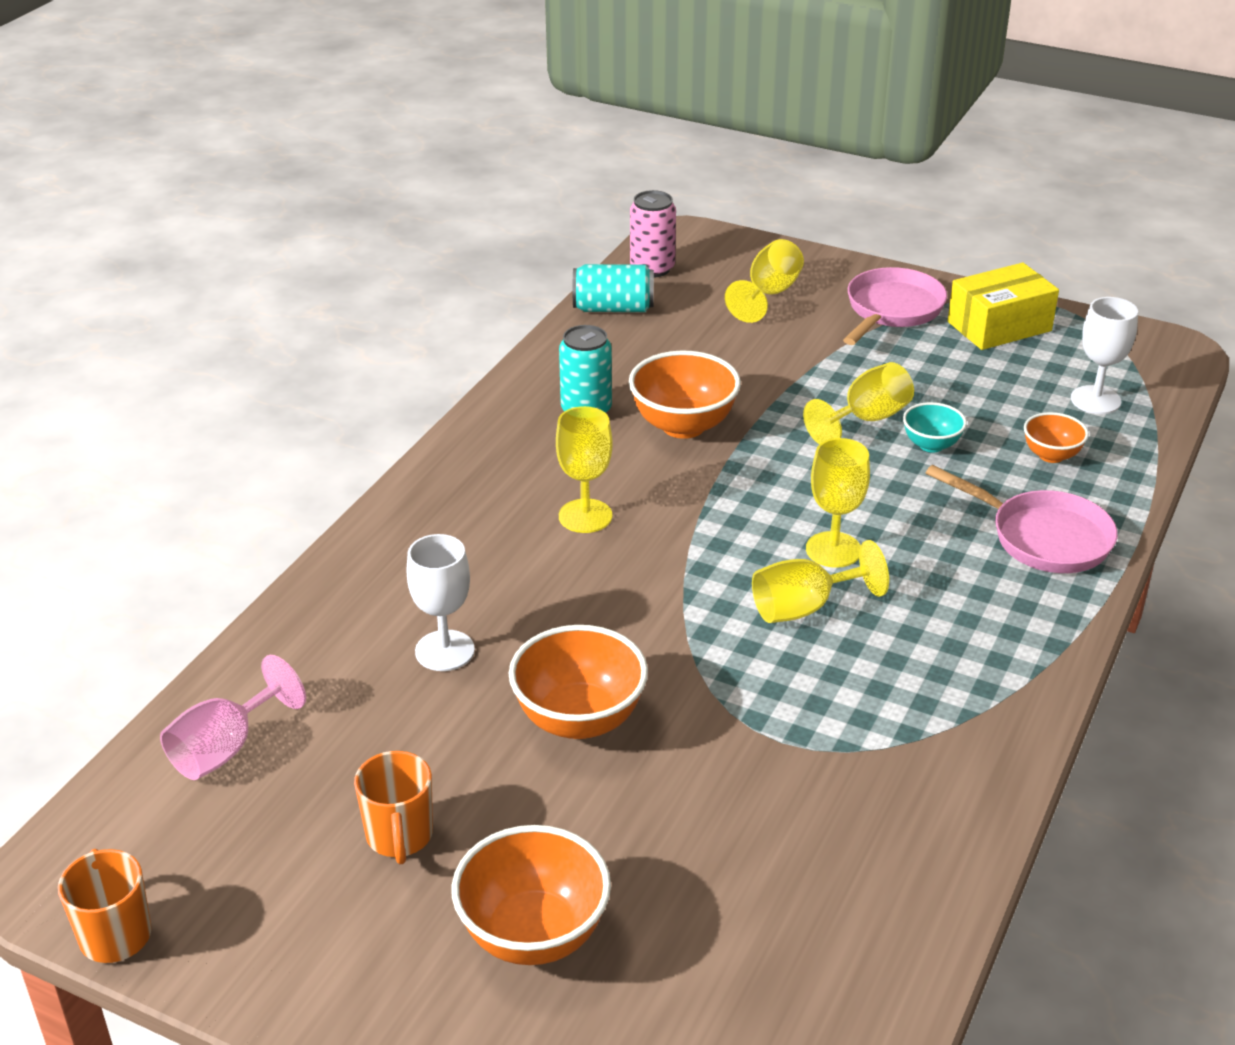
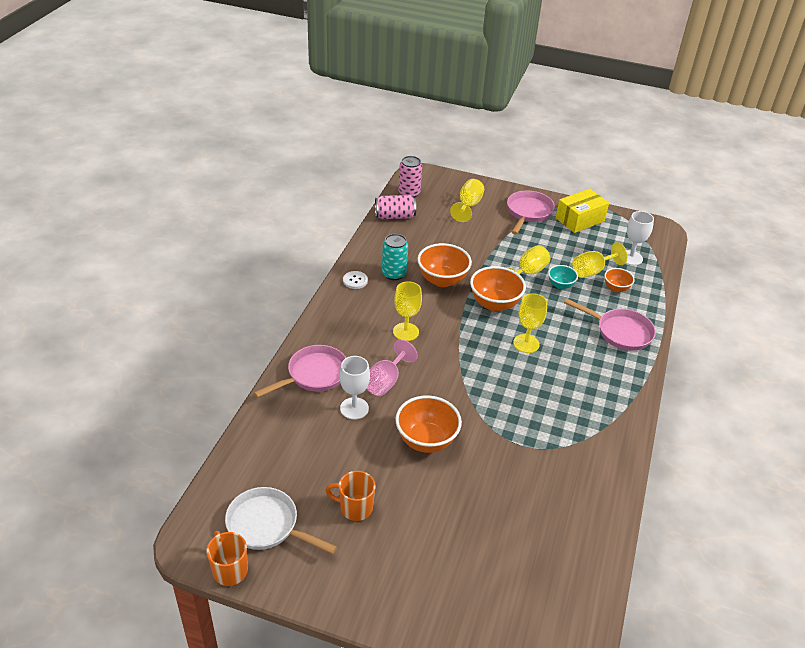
camera: 10 degrees left, 5 degrees up
pink goblet [160,655,306,780] -> pink goblet moved to [367,339,418,396]
orange mug [354,751,433,864] -> orange mug turned 120 degrees clockwise [325,471,376,521]
orange bowl [451,825,611,965] -> orange bowl moved to [470,266,526,312]
turquoise can [573,264,654,312] -> pink can [375,195,416,219]
yellow goblet [752,540,889,623] -> yellow goblet moved to [572,242,628,278]
none -> white pan [225,487,337,554]
none -> pink pan [254,345,346,398]
none -> white button [343,271,368,289]

